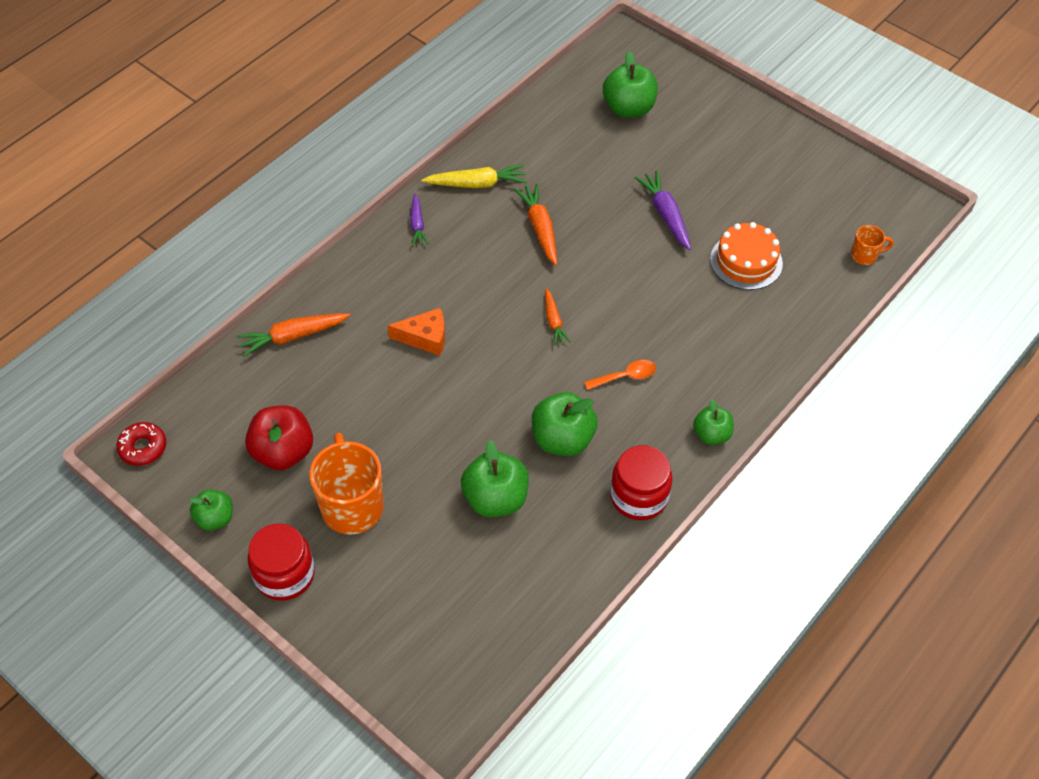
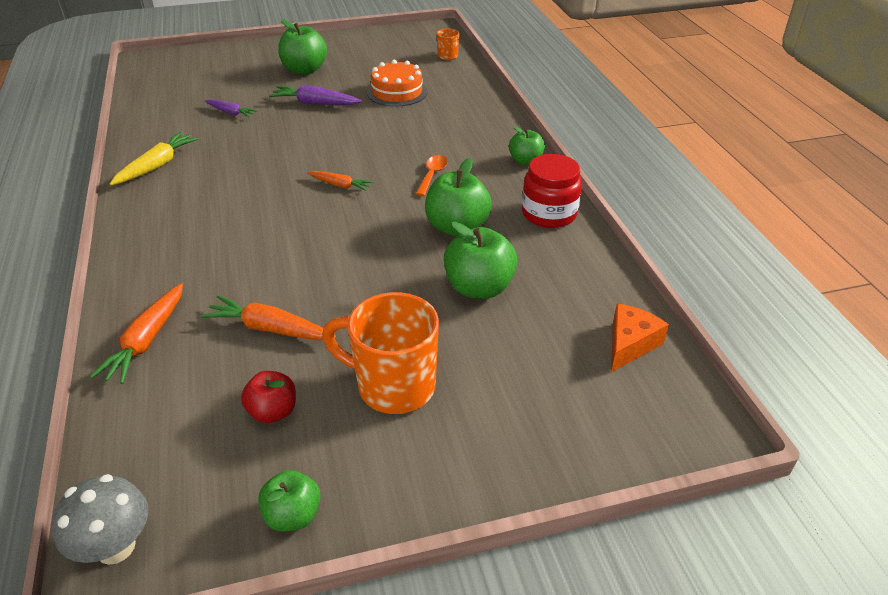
camera: 55 degrees left, 15 degrees down
red donut [116,422,166,466] -> grey mushroom [52,474,148,565]
red apple [245,405,313,470] -> red apple [241,371,296,423], size x0.62
red jar [248,523,315,601] -> none
orange cheese [387,308,445,356] -> orange cheese moved to [611,303,669,372]
purple carrot [410,194,429,246] -> purple carrot moved to [205,99,257,117]
orange carrot [514,183,557,266] -> orange carrot moved to [201,296,336,340]
green apple [603,51,658,118] -> green apple moved to [278,19,327,75]

